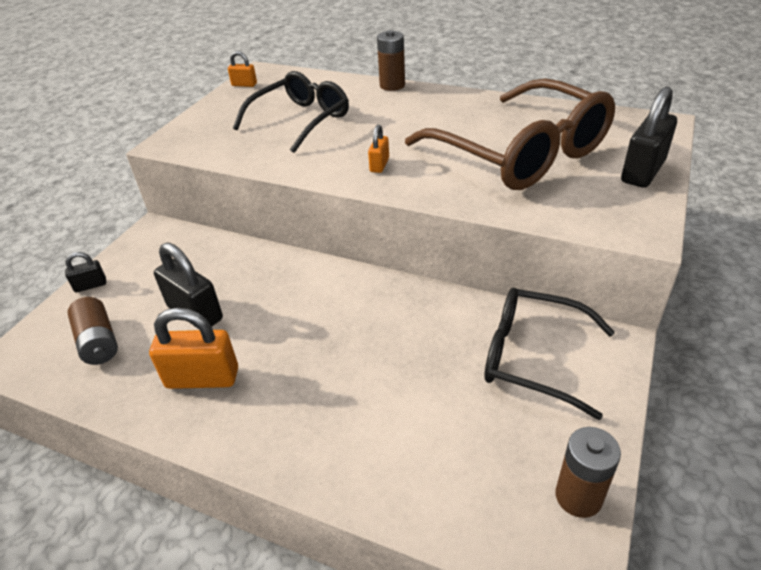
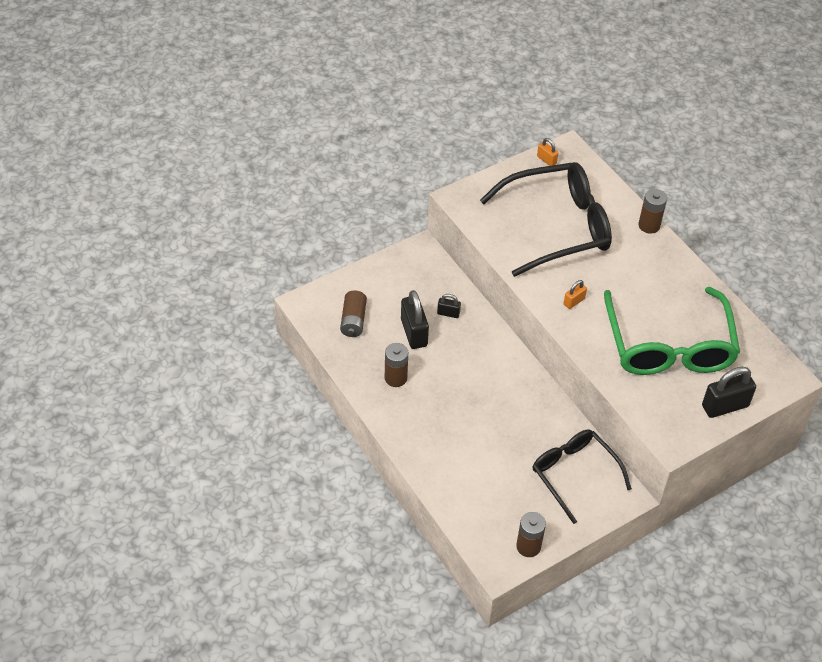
camera: 30 degrees right, 10 degrees up
black padlock [65,252,106,293] -> black padlock moved to [437,294,461,318]
orange padlock [149,308,238,389] -> brown battery [385,343,408,387]
black glasses [233,71,349,153] -> black glasses [480,162,612,277], size x1.56
brown glasses [405,78,615,190] -> green glasses [604,287,740,375]

